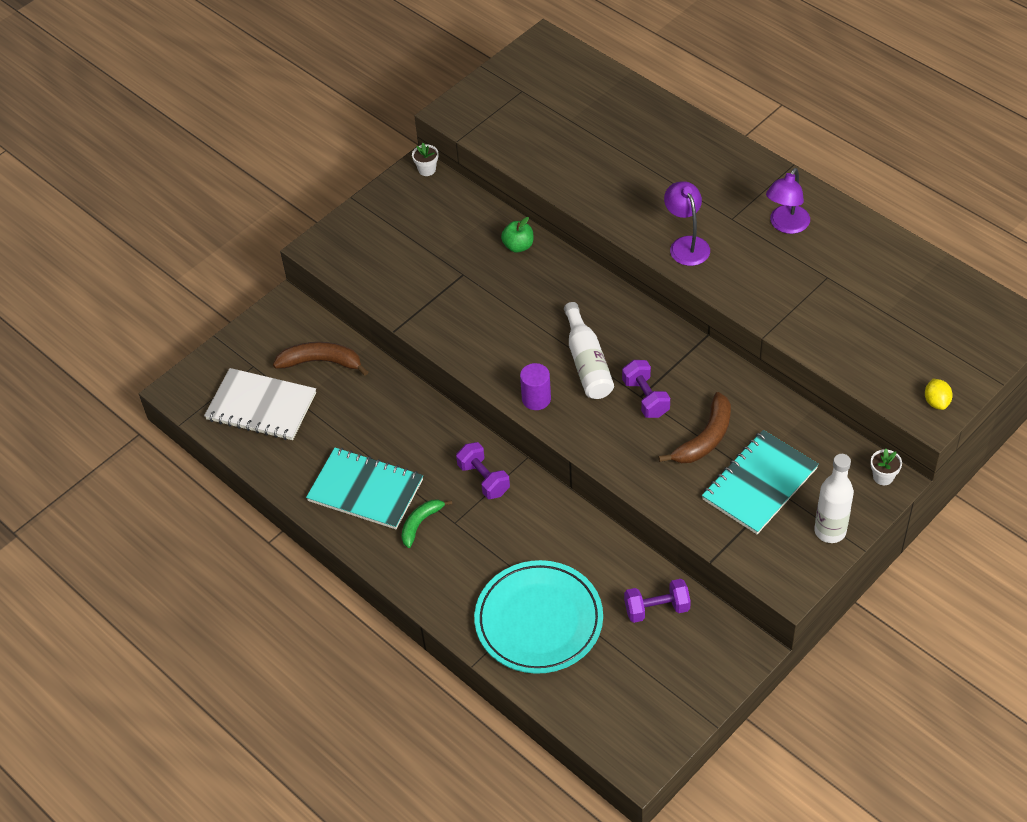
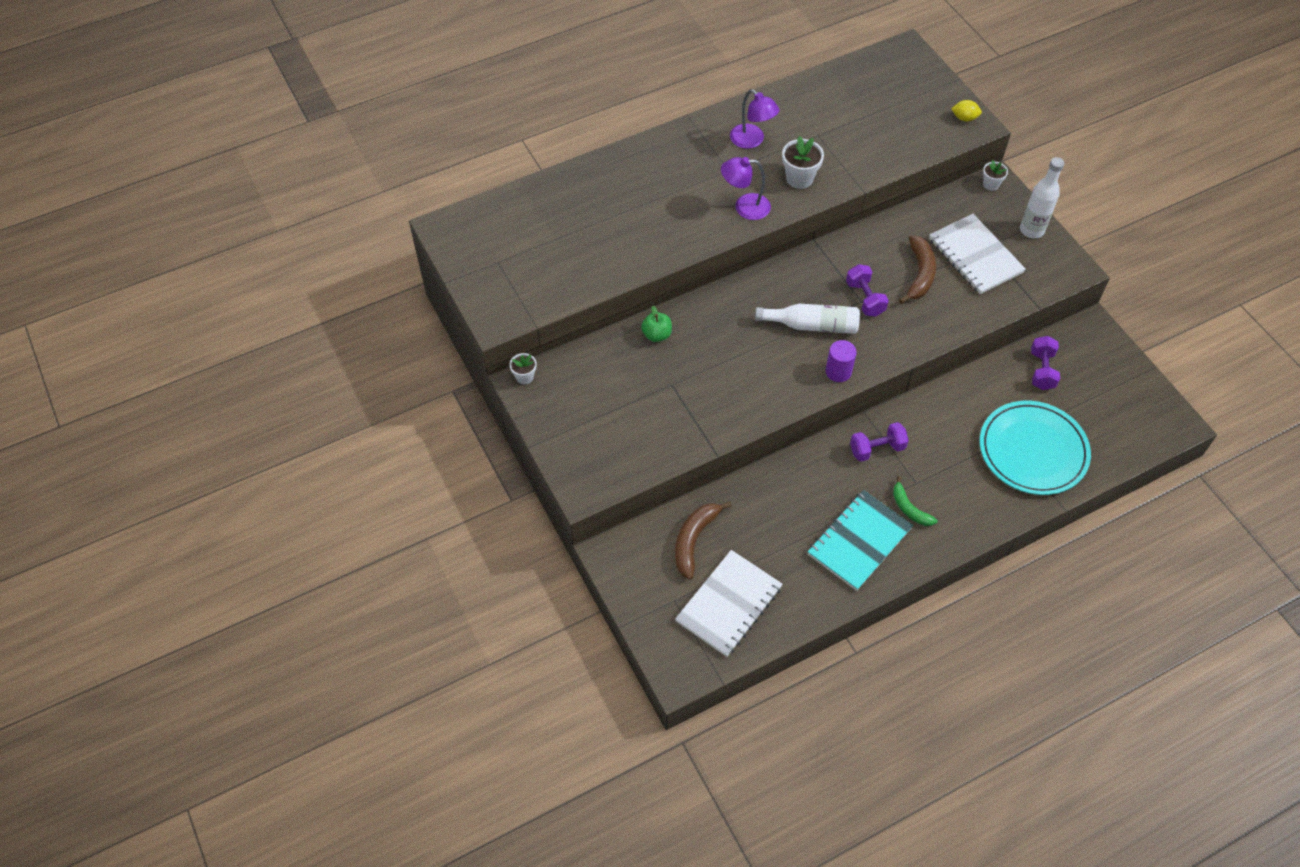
camera: 75 degrees left, 5 degrees up
purple dumbbell [622,360,670,418] -> purple dumbbell turned 75 degrees clockwise [846,264,889,317]
brown banana [658,392,731,463] -> brown banana turned 45 degrees clockwise [899,235,936,304]
turquoise notebook [702,430,819,534] -> white notebook [929,214,1026,294]
none -> white flower pot [782,136,824,189]

